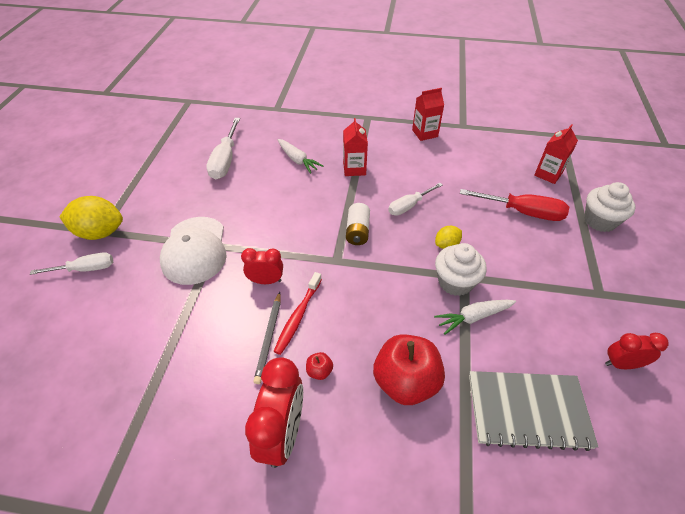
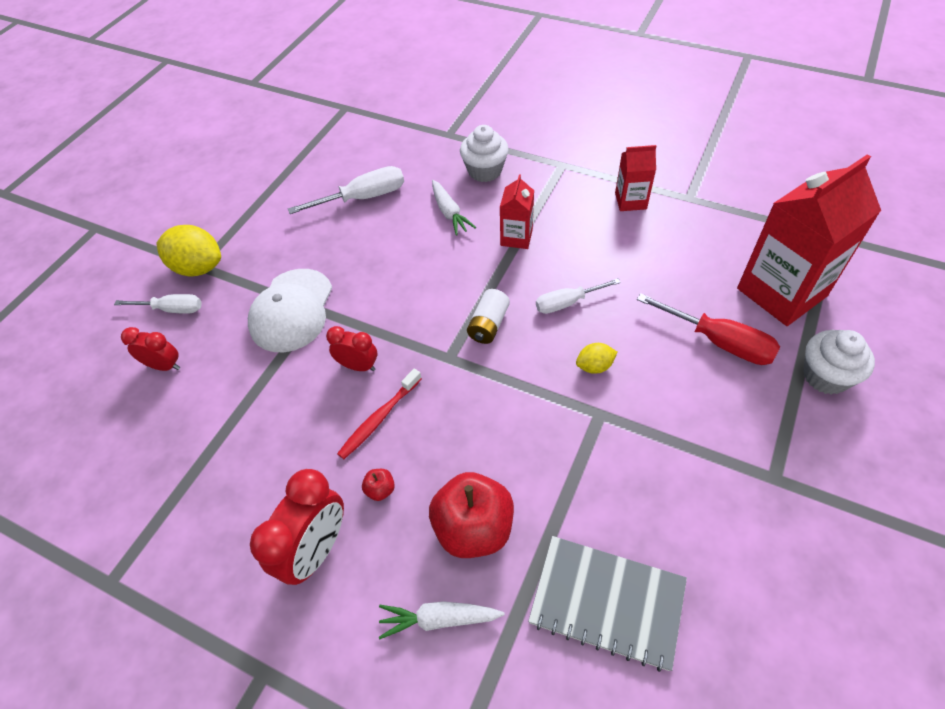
camera: 20 degrees right, 5 degrees up
white screwdriver [206,118,240,179] -> white screwdriver turned 135 degrees counterclockwise [288,166,404,214]
grey pencil [253,292,281,384] -> none
white carrot [434,300,516,335] -> white carrot moved to [379,601,505,639]
white cupcake [435,243,487,296] -> white cupcake moved to [460,125,509,182]
red carton [534,124,578,184] -> red carton [737,154,881,326], size x2.04
red clock [605,333,669,369] -> red clock moved to [121,327,180,371]

